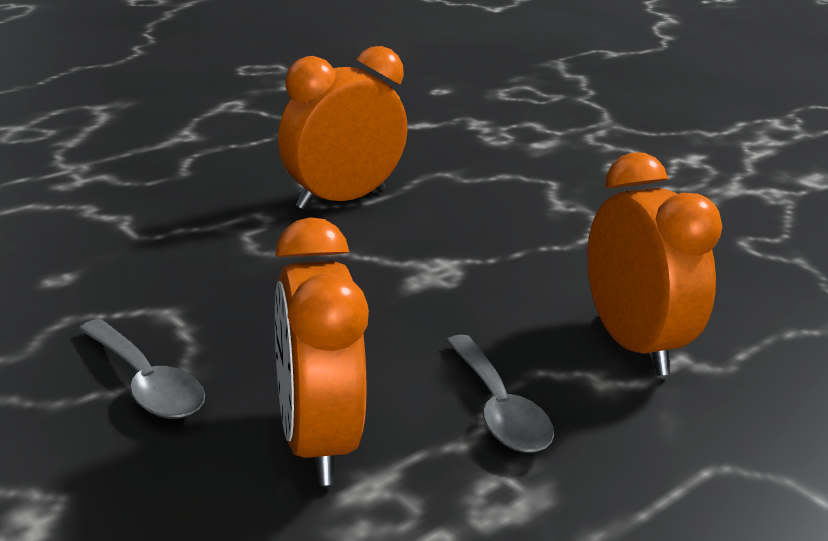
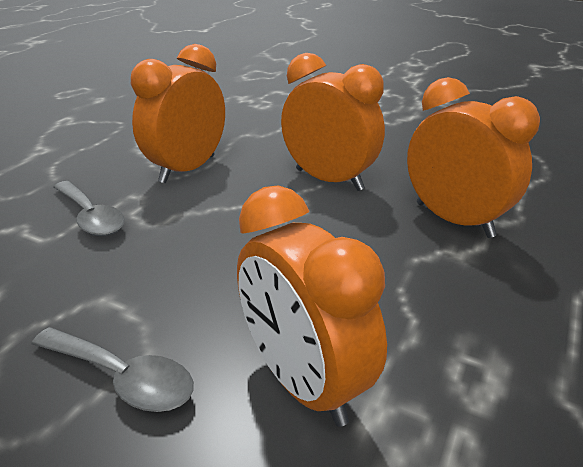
camera: 20 degrees left, 5 degrees up
grey spoon [446,335,554,453] -> grey spoon moved to [53,181,125,236]
none -> orange clock [281,53,385,191]

